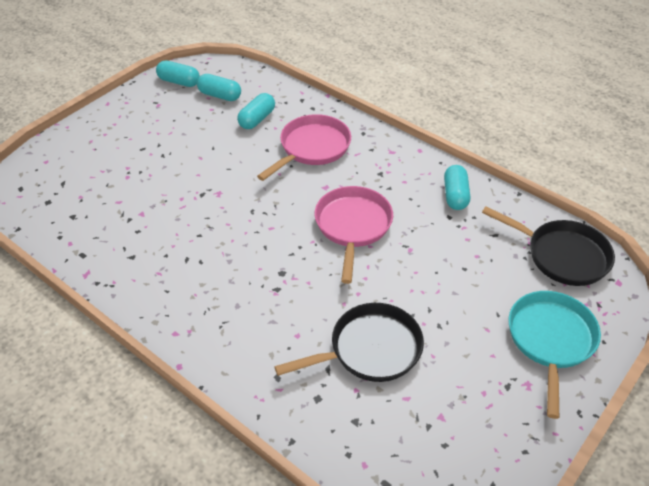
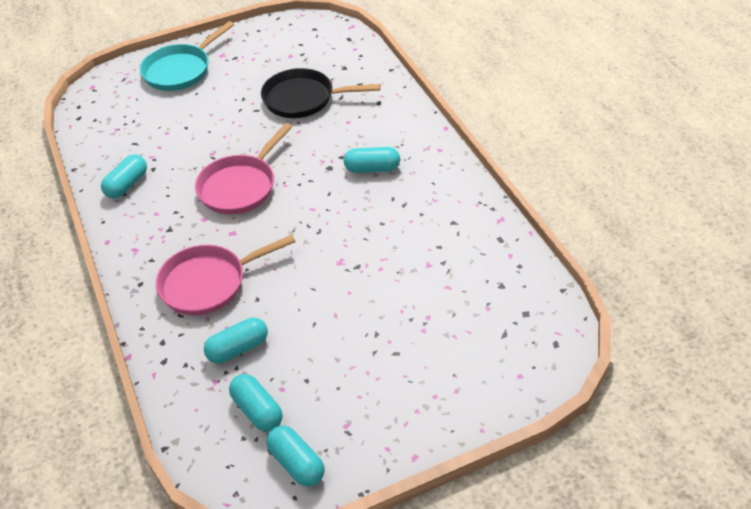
camera: 150 degrees left, 0 degrees up
black pan [482,206,615,286] -> none
none -> turquoise capsule [344,147,400,173]

